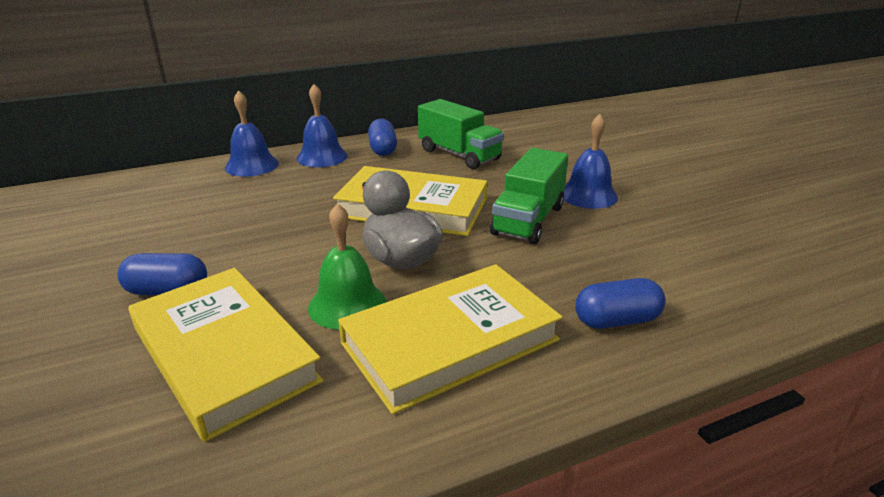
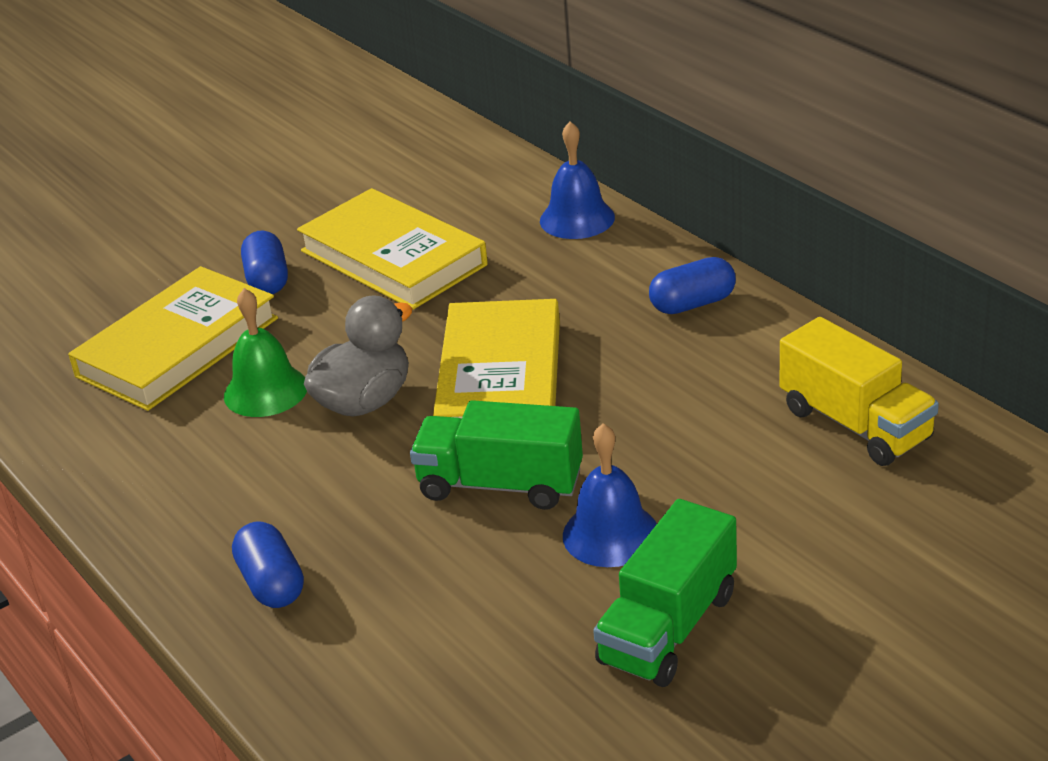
camera: 80 degrees right, 5 degrees up
blue bell [296,84,348,167] -> none
yellow book [338,264,563,414] -> yellow book moved to [297,188,488,310]
green truck [418,99,504,169] -> green truck moved to [593,499,737,687]
none -> yellow truck [780,317,939,466]

